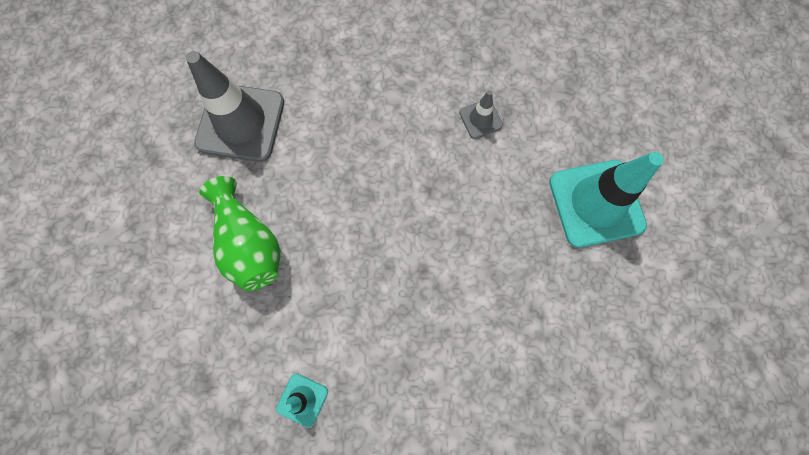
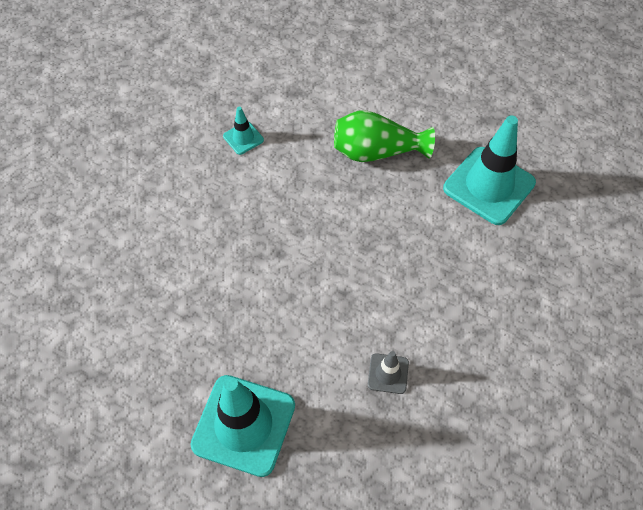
camera: 120 degrees right, 15 degrees down
grey traffic cone [186,51,284,162] -> turquoise traffic cone [443,115,536,225]

